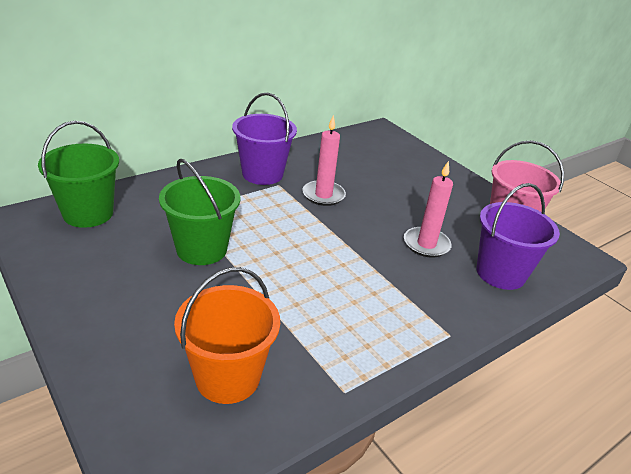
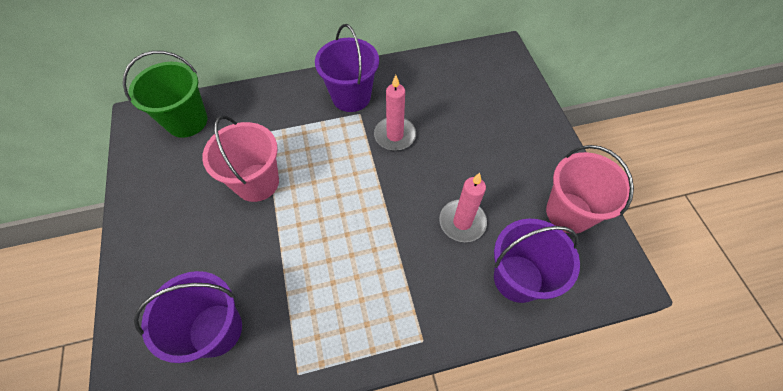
camera: 25 degrees right, 25 degrees up
green bucket [159,159,241,265] -> pink bucket [202,116,279,202]
orange bucket [174,267,280,404] -> purple bucket [134,271,242,363]

